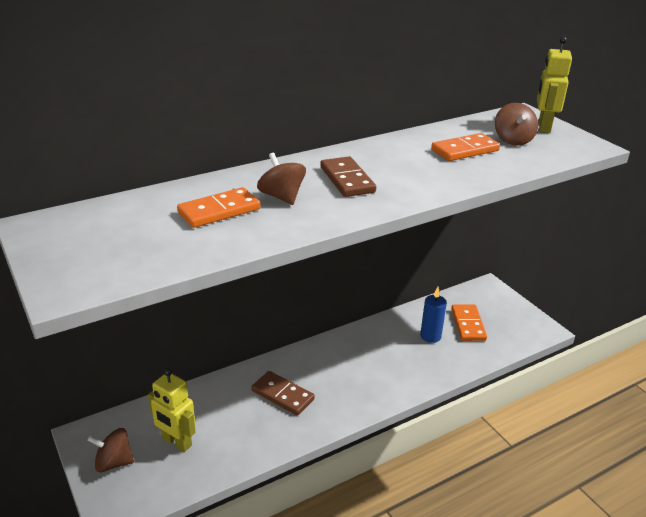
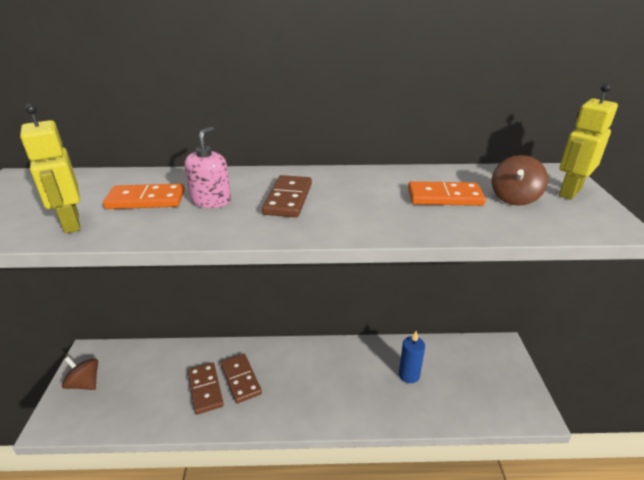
camera: 30 degrees right, 0 degrees up
yellow robot [148,368,195,452] -> yellow robot moved to [20,104,80,233]
brown spinning top [257,153,306,205] -> pink soap dispenser [184,127,231,208]
orange domino [451,305,487,341] -> none
none -> brown domino [188,363,224,415]

